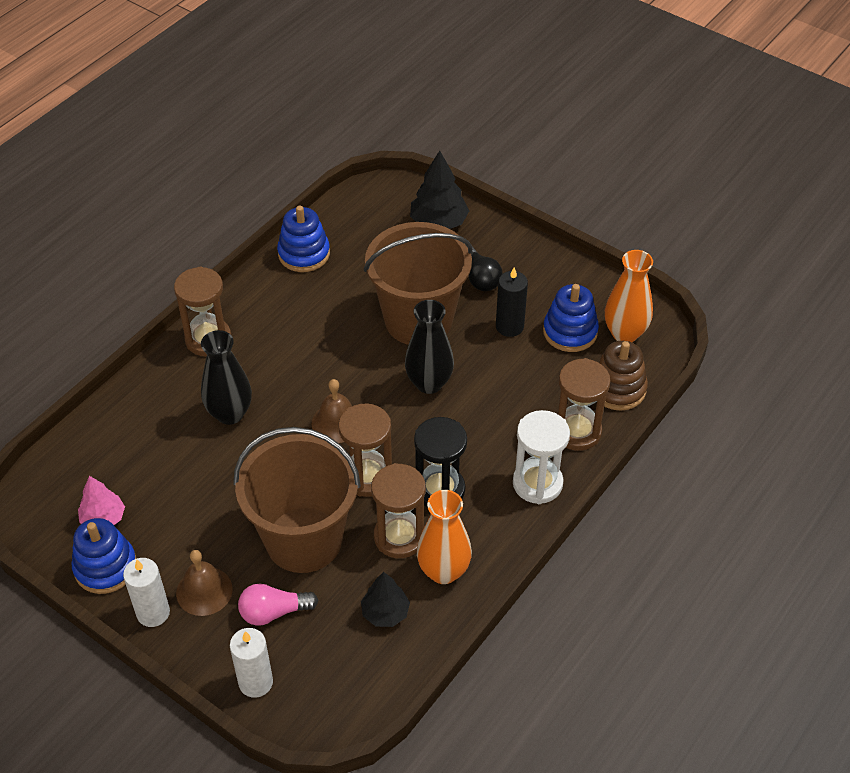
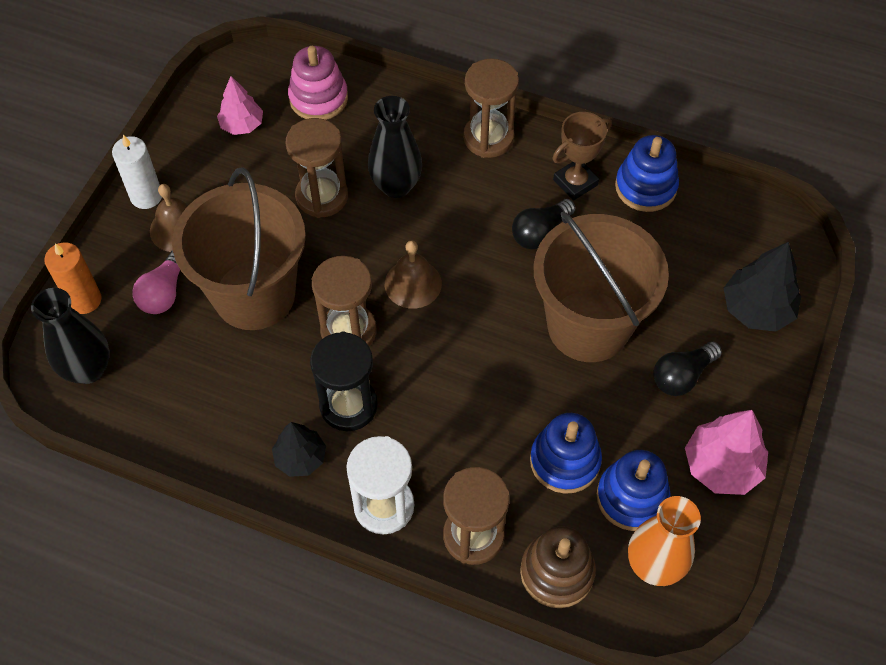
camera: 75 degrees right, 10 degrees up
blue stacking toy [72,518,136,594] -> blue stacking toy moved to [530,413,602,494]
white candle [230,628,273,698] -> orange candle [44,242,102,314]
pink light bulb [238,584,318,626] -> pink light bulb turned 135 degrees counterclockwise [132,250,180,314]
black tree [361,572,410,627] -> black tree moved to [272,422,326,477]
brown hourglass [371,463,426,558] -> brown hourglass moved to [286,118,348,218]
black vase [405,300,454,394] -> black vase moved to [31,288,110,384]
orange vase [417,490,472,584] -> none
black candle [496,267,528,337] -> none
none -> pink stacking toy [288,46,348,120]
none -> black light bulb [512,199,575,249]
none -> brown trophy [553,112,612,201]
none -> pink tree [685,410,768,495]

